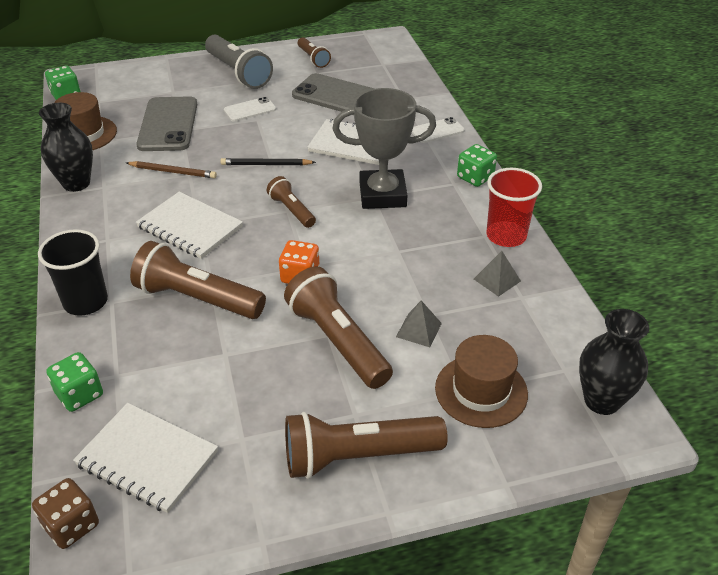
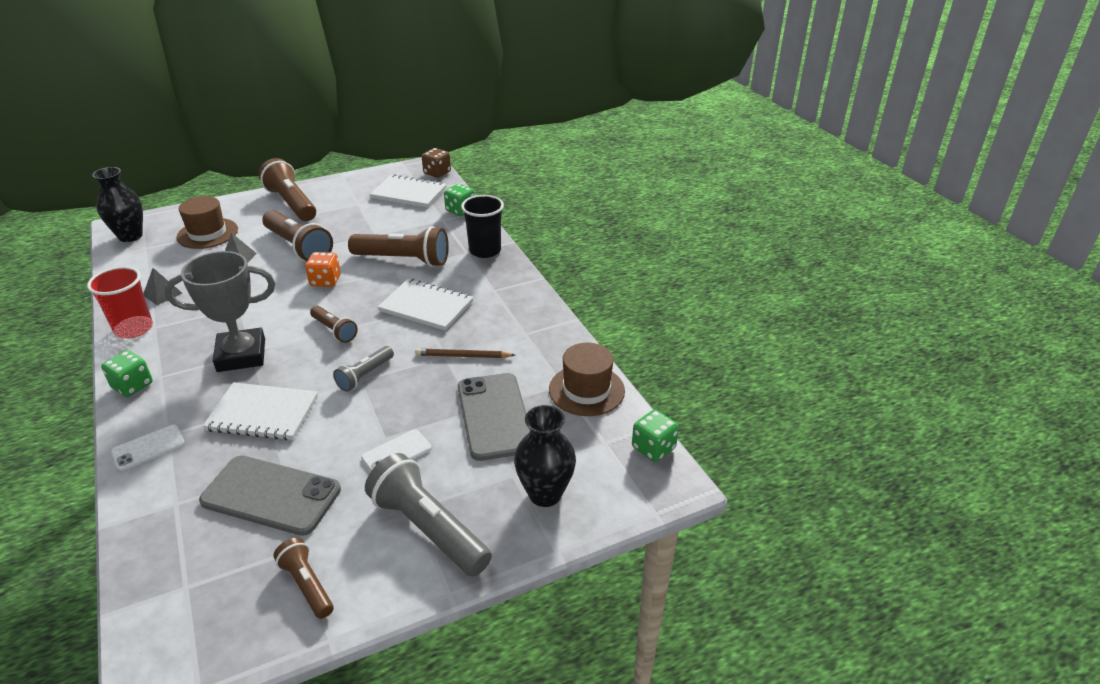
camera: 170 degrees right, 5 degrees down
black vase [39,103,93,192] -> black vase moved to [514,405,576,507]
black pencil [220,158,316,165] -> grey flashlight [333,346,394,392]
brown flashlight [285,412,448,479] -> brown flashlight turned 105 degrees counterclockwise [259,158,316,221]

